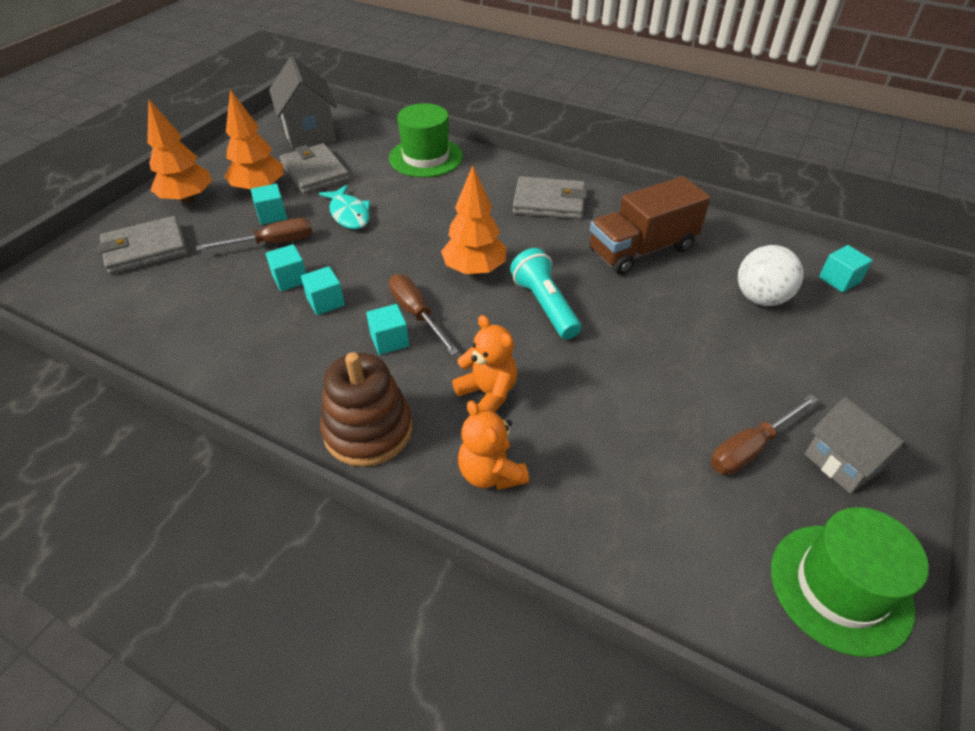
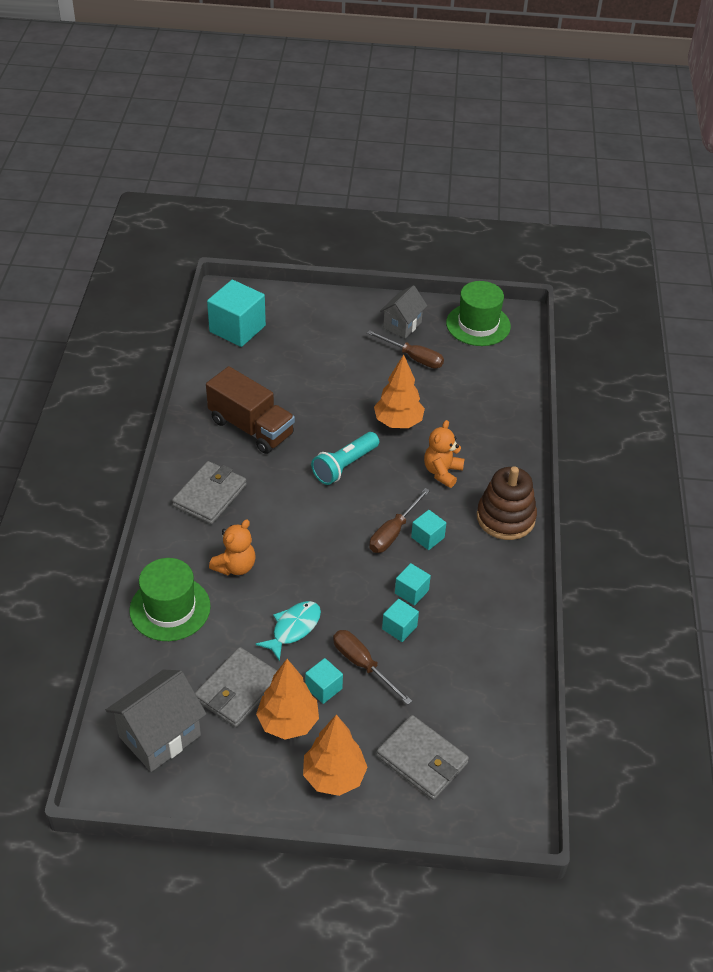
camera: 115 degrees left, 0 degrees up
orange tree [441,165,507,275] -> orange tree moved to [374,354,425,428]
orange teddy bear [458,400,529,490] -> orange teddy bear moved to [209,520,255,575]
grey wallet [513,176,587,219] -> grey wallet turned 45 degrees clockwise [172,461,247,524]
white ball [738,245,803,306] -> none
turquoise cube [819,245,873,293] -> turquoise cube [207,280,266,347], size x1.97

